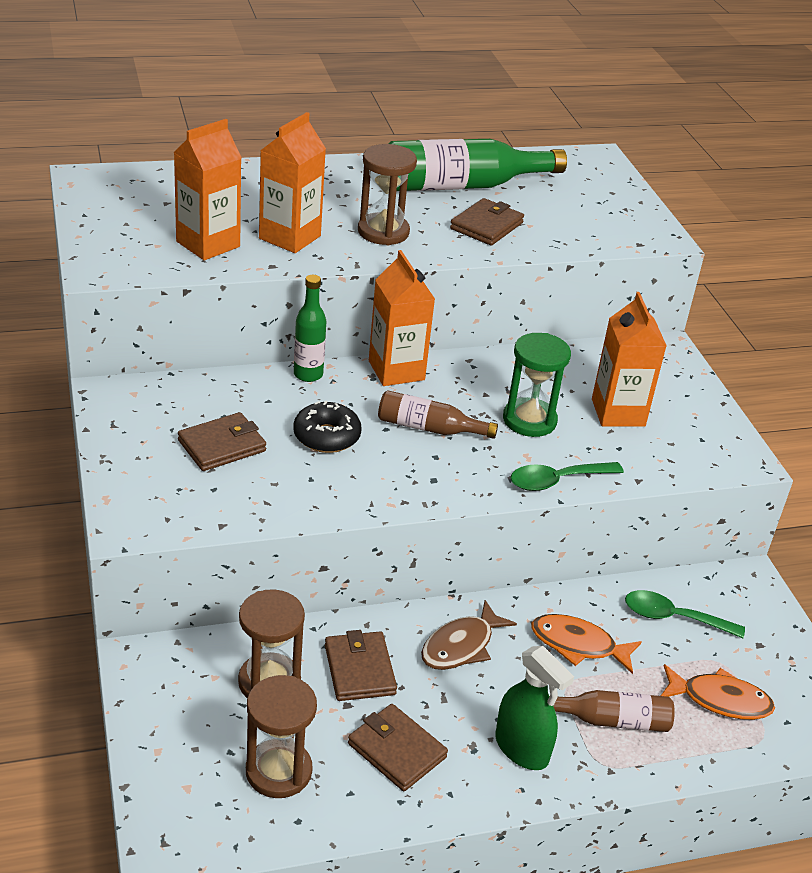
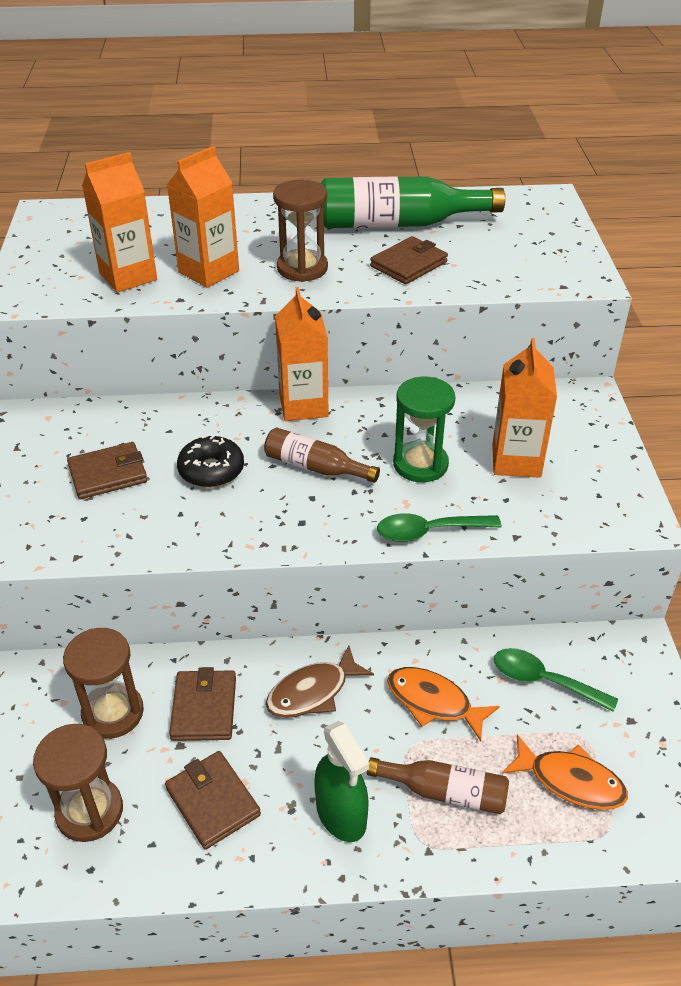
camera: 15 degrees right, 5 degrees up
green bottle [294,275,326,382] -> none

